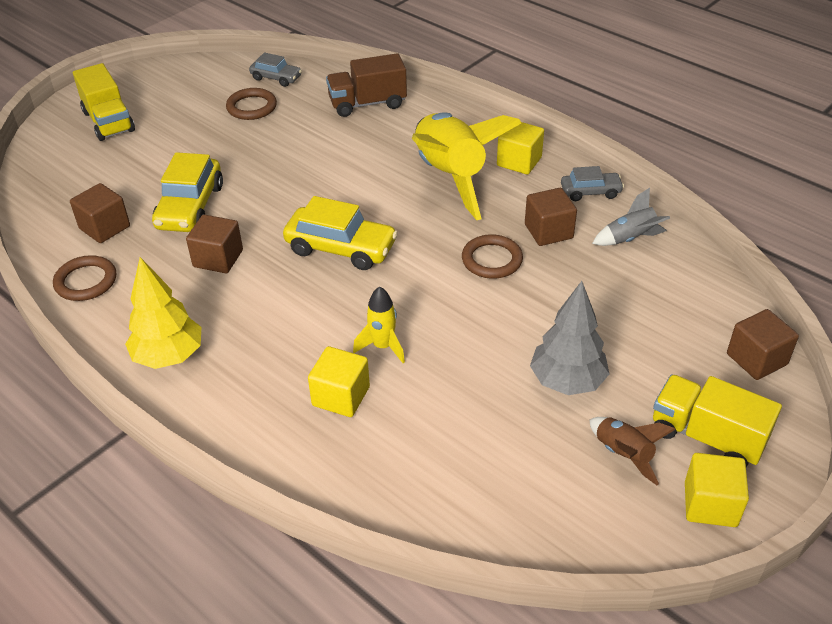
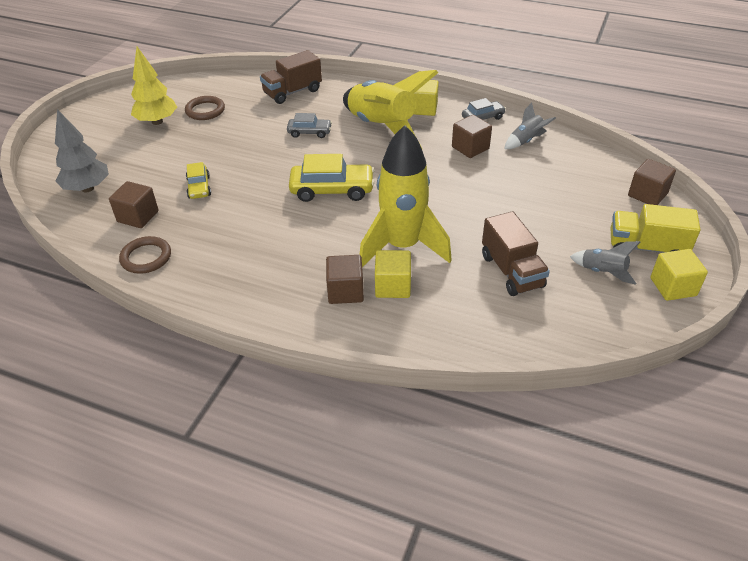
camera: 20 degrees left, 0 degrees up
yellow truck [73,63,135,141] -> none
yellow tree [125,257,201,369] -> yellow tree moved to [131,47,177,125]
yellow car [152,152,223,232] -> yellow car [186,162,211,199], size x0.58
brown cube [186,215,243,273] -> brown cube moved to [326,255,364,304]
grey car [249,52,302,87] -> grey car moved to [287,113,332,138]
yellow rocket [353,286,405,363] -> yellow rocket [359,125,452,267], size x2.25
brown ring [462,234,523,279] -> none
grey tree [530,281,610,395] -> grey tree moved to [55,109,109,192]
brown rocket [590,417,676,485] -> grey rocket [570,241,640,285]
none -> brown truck [482,211,550,296]

